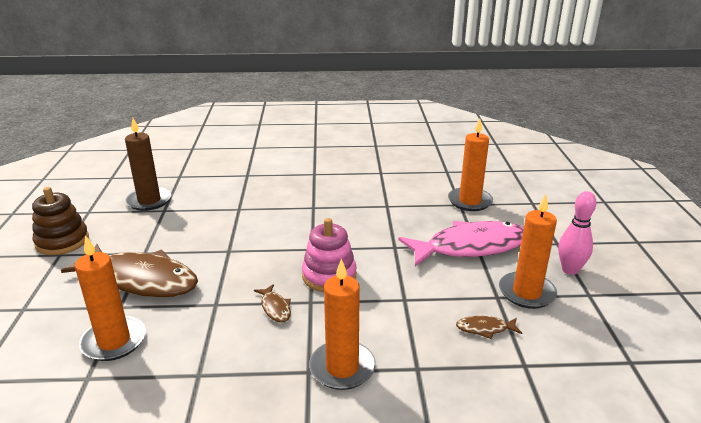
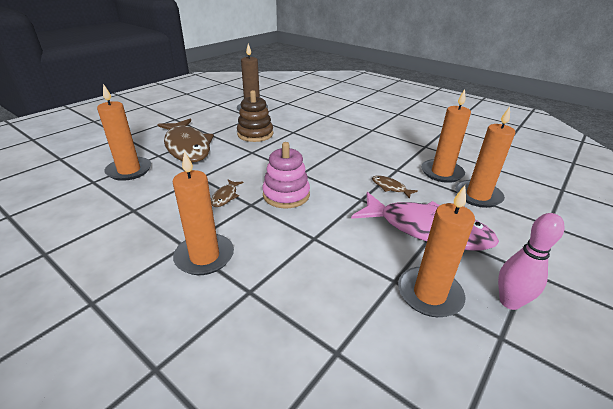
camera: 40 degrees right, 5 degrees up
brown stacking toy [32,187,89,255] -> brown stacking toy moved to [237,90,273,142]
brown fish [456,316,522,339] -> brown fish moved to [372,176,418,199]
none -> orange candle [421,89,471,183]

